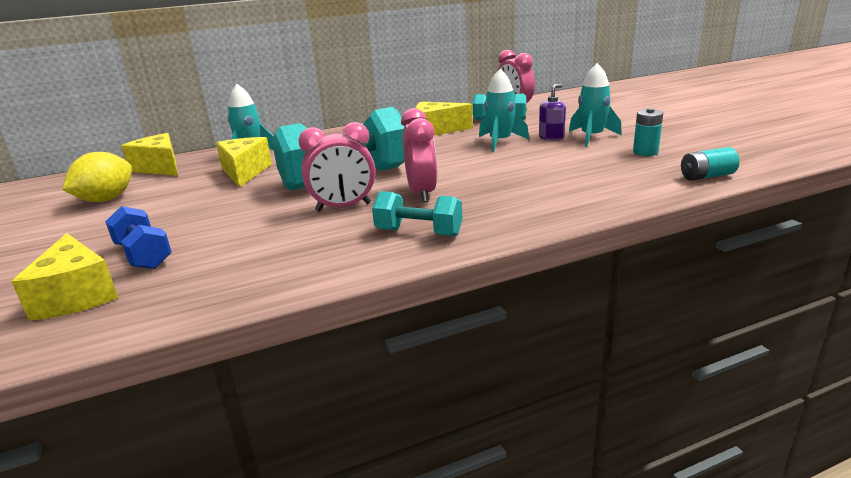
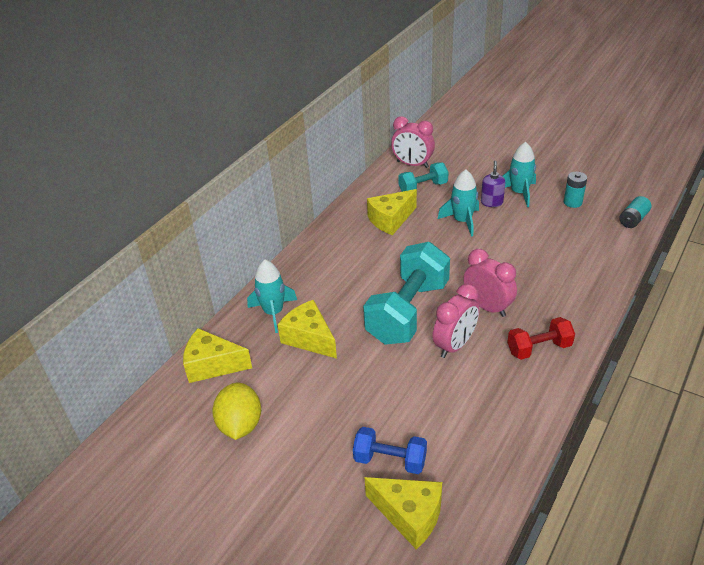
camera: 35 degrees left, 15 degrees up
turquoise dumbbell [372,191,462,236] -> red dumbbell [507,317,575,360]

